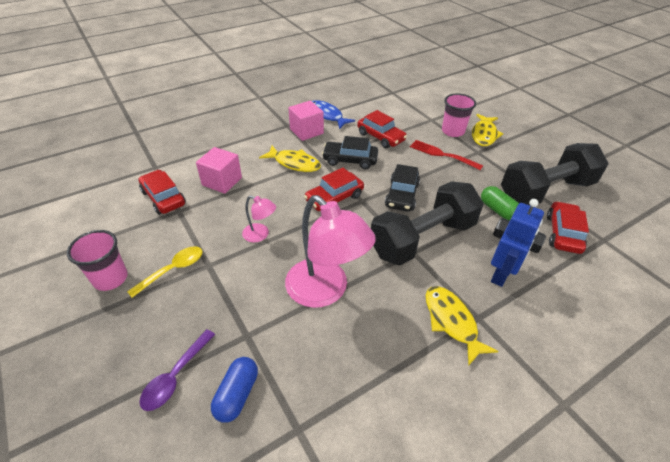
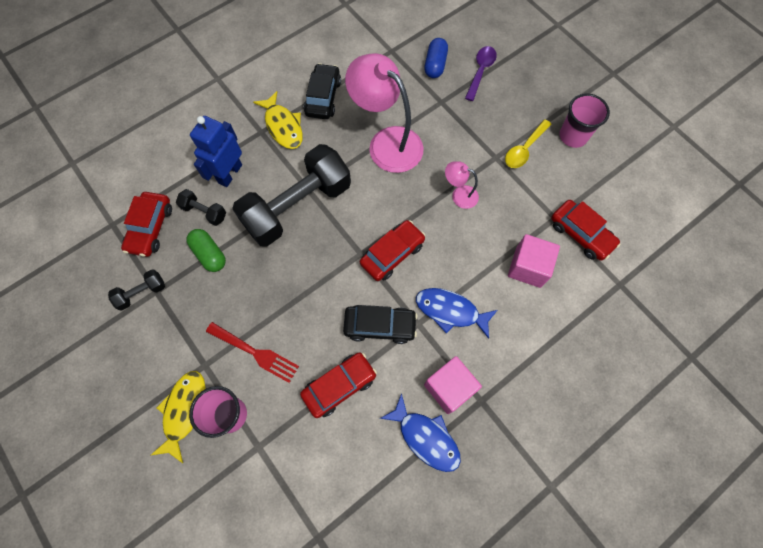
camera: 175 degrees right, 25 degrees up
yellow fish [259,146,321,172] -> blue fish [416,288,498,339]
red car [357,110,407,148] -> red car turned 105 degrees clockwise [300,352,377,418]
black car [385,164,420,212] -> black car moved to [304,63,341,119]
black dumbbell [501,143,608,205] -> black dumbbell [108,269,165,311], size x0.42

